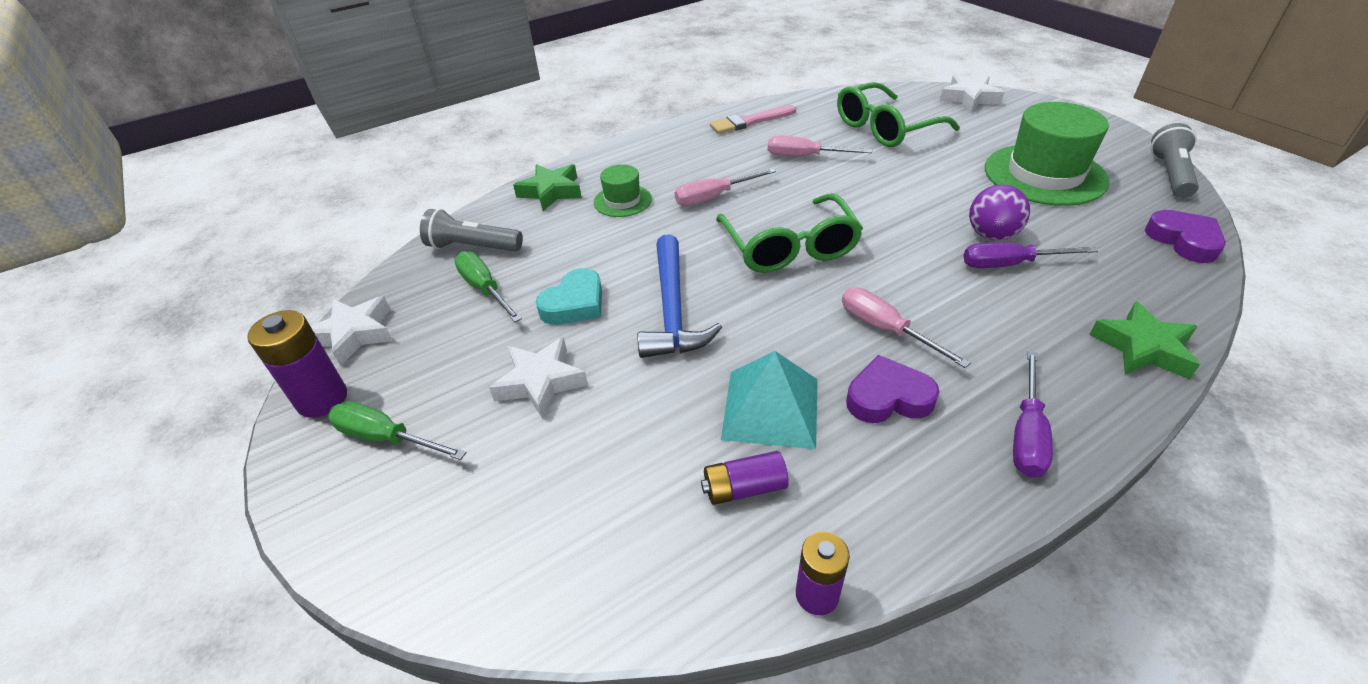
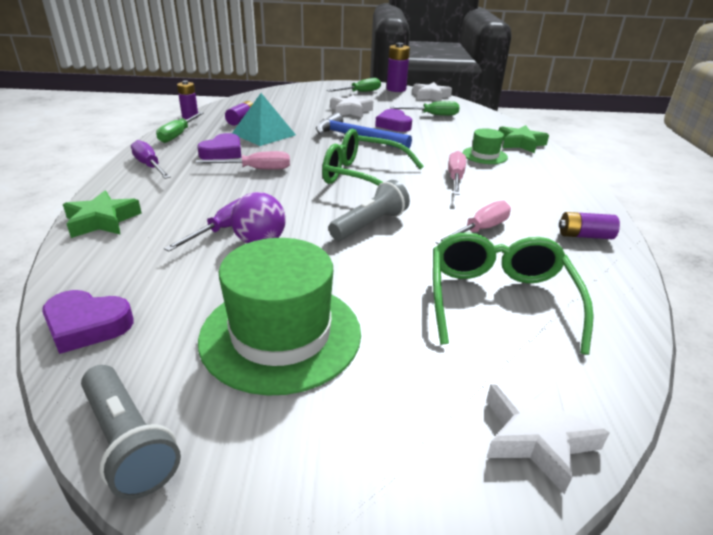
camera: 120 degrees right, 10 degrees down
grey flashlight [420,209,523,251] -> grey flashlight moved to [328,180,410,240]
turquoise heart [536,268,602,325] -> purple heart [375,109,412,132]
pink brush [710,105,796,134] -> purple battery [559,212,620,239]
none -> green screwdriver [156,112,204,143]

